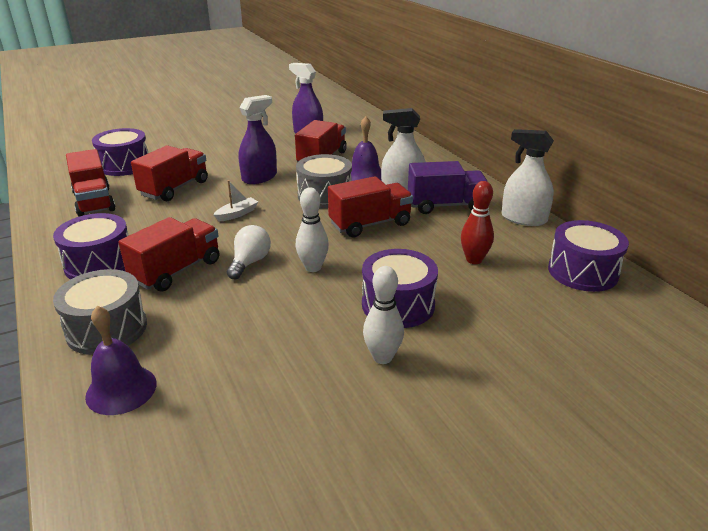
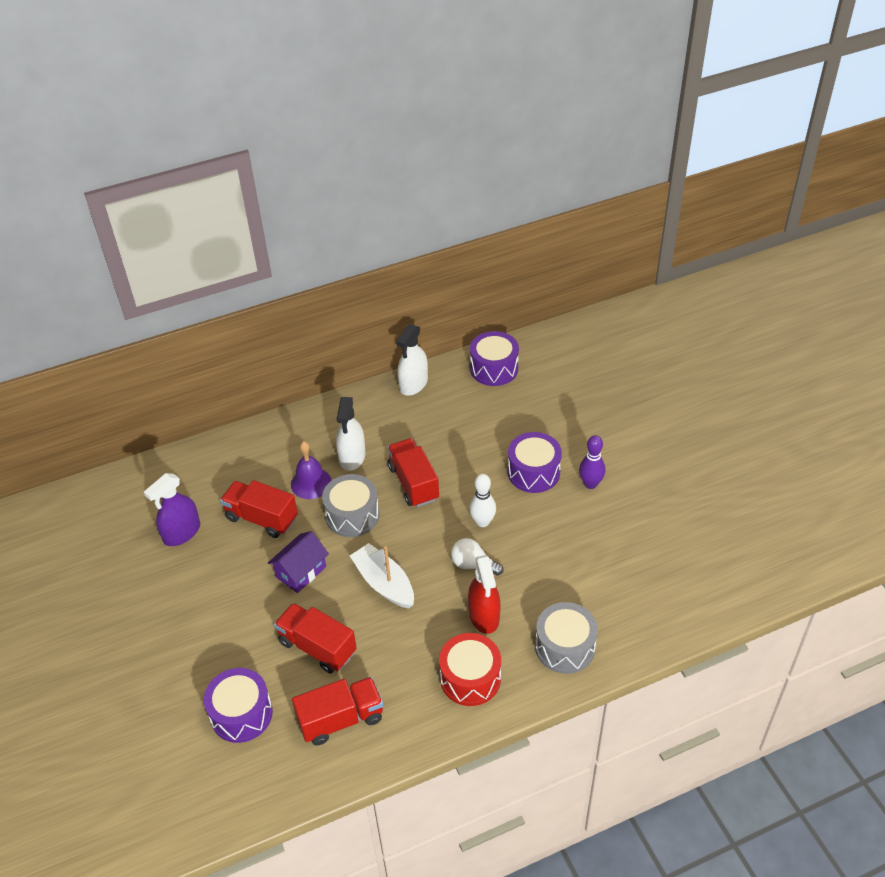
camera: 85 degrees left, 15 degrees up
purple drum [53,213,129,279] -> red drum [439,633,501,706]
purple bell [85,306,157,415] -> none
red truck [118,217,219,291] -> red spray bottle [468,555,501,634]
white boat [213,180,258,221] -> white boat [350,543,414,609], size x1.84
purple spray bottle [239,95,277,184] -> purple house [268,531,329,593]
white bowling pin [363,266,404,364] -> purple bowling pin [579,435,605,489]
purple truck [408,161,488,214] -> none
red bowling pin [461,181,494,264] -> none

